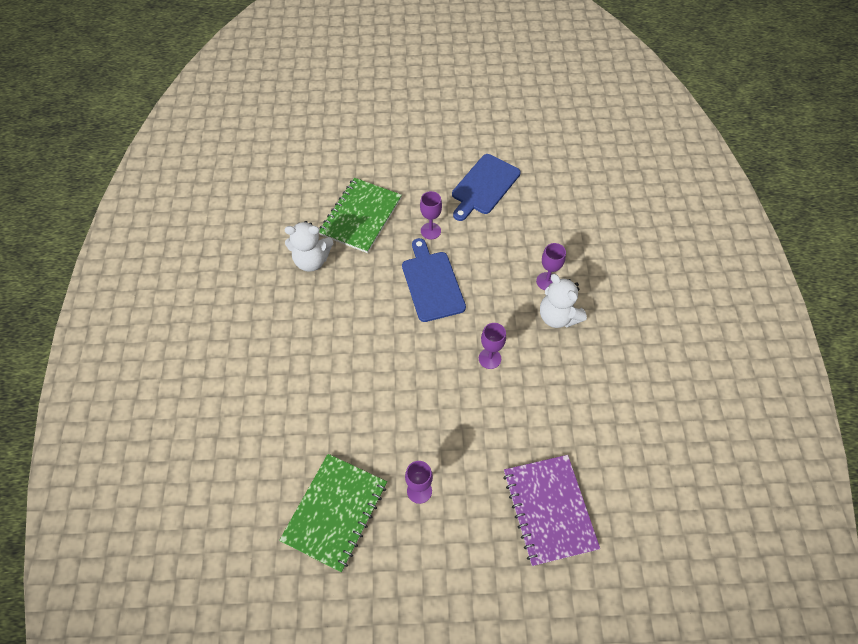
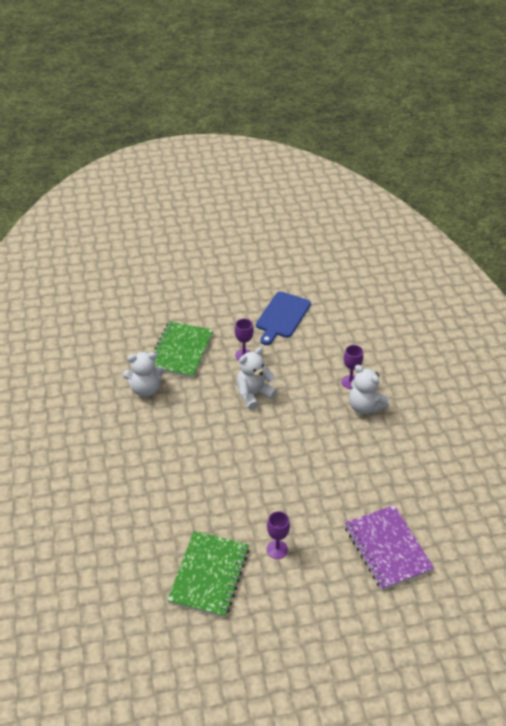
camera: 10 degrees left, 15 degrees down
blue cutting board [402,238,466,322] -> white teddy bear [237,347,277,410]
purple goblet [479,323,506,369] -> none

